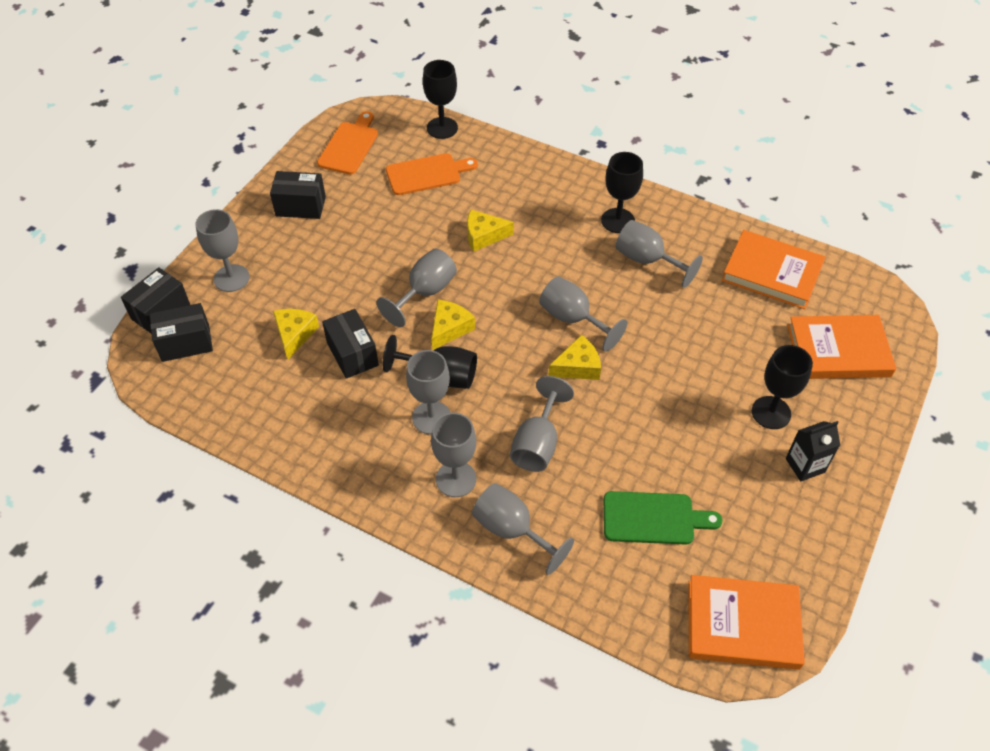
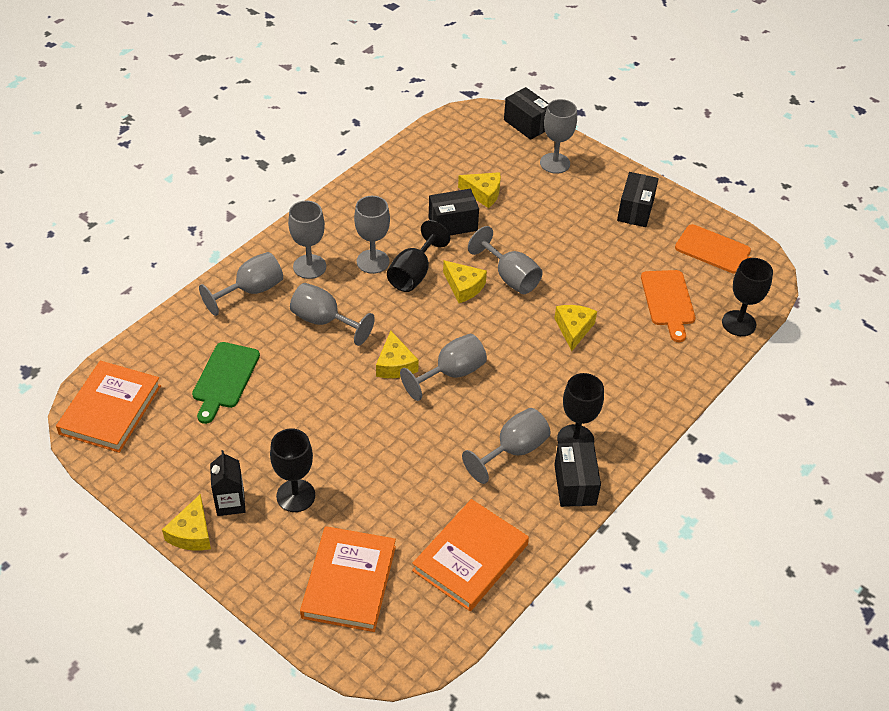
camera: 100 degrees right, 5 degrees down
black box [150,303,213,362] -> black box moved to [554,442,601,507]
none -> yellow cheese [162,494,211,551]

